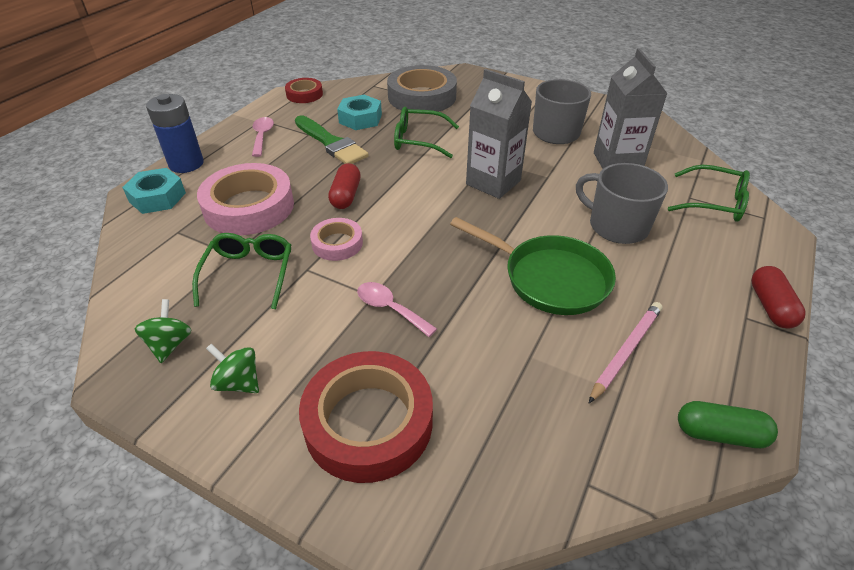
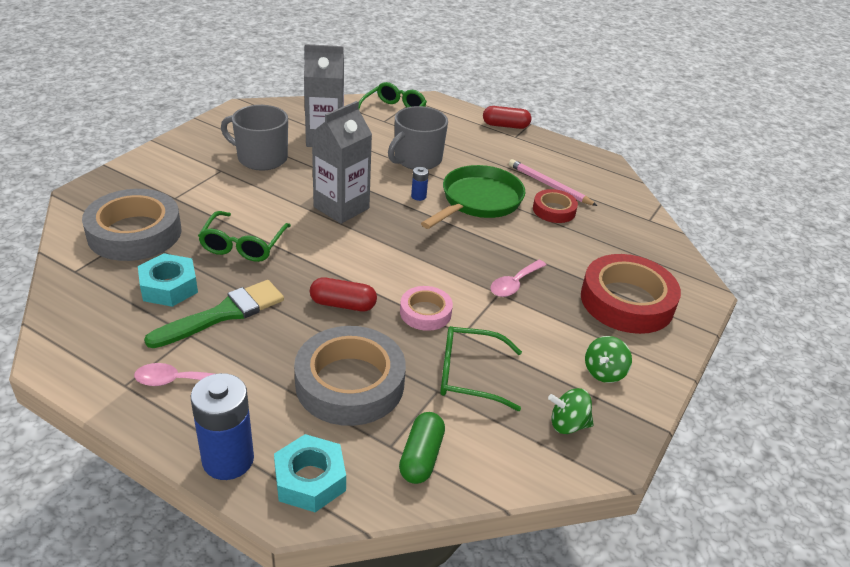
camera: 90 degrees left, 5 degrees down
pink tape [197,163,294,235] -> grey tape [294,326,406,426]
red tape [285,78,323,103] -> red tape moved to [533,189,578,223]
green capsule [678,401,778,448] -> green capsule moved to [399,412,445,484]
none -> blue battery [411,167,429,201]

